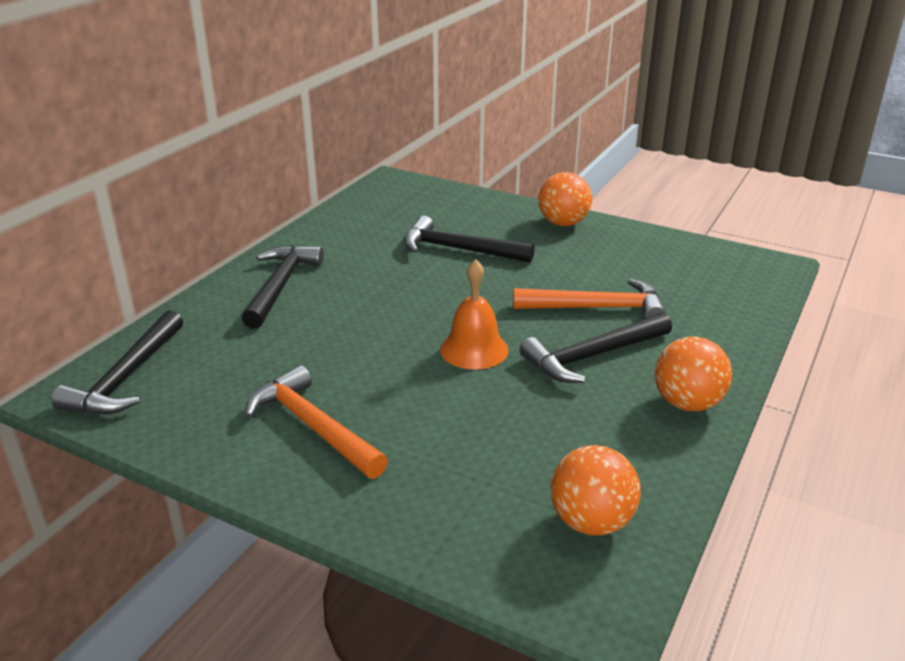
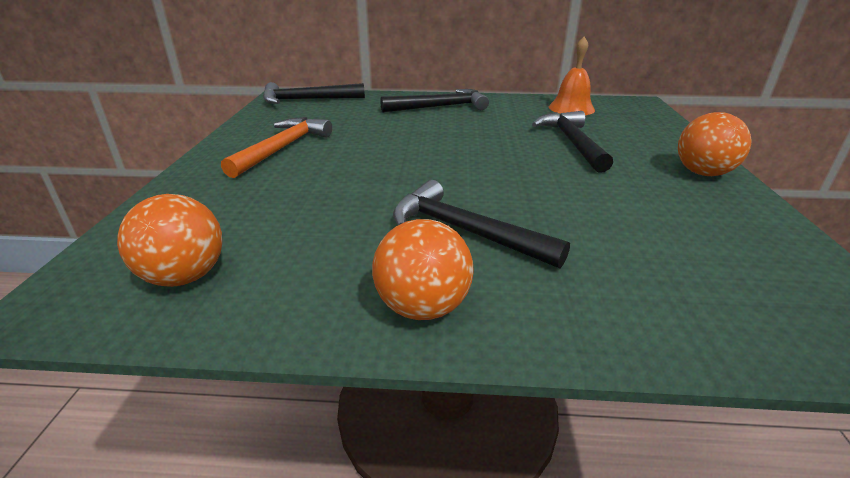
camera: 65 degrees right, 0 degrees up
orange bell [440,259,509,370] -> orange bell moved to [549,37,595,115]
orange hammer [513,279,666,319] -> none

